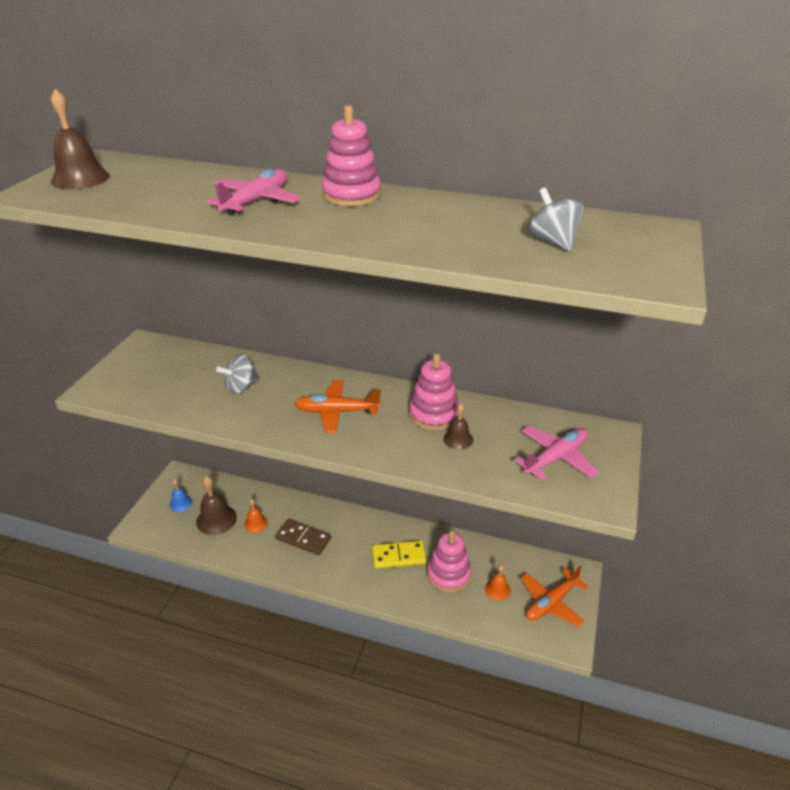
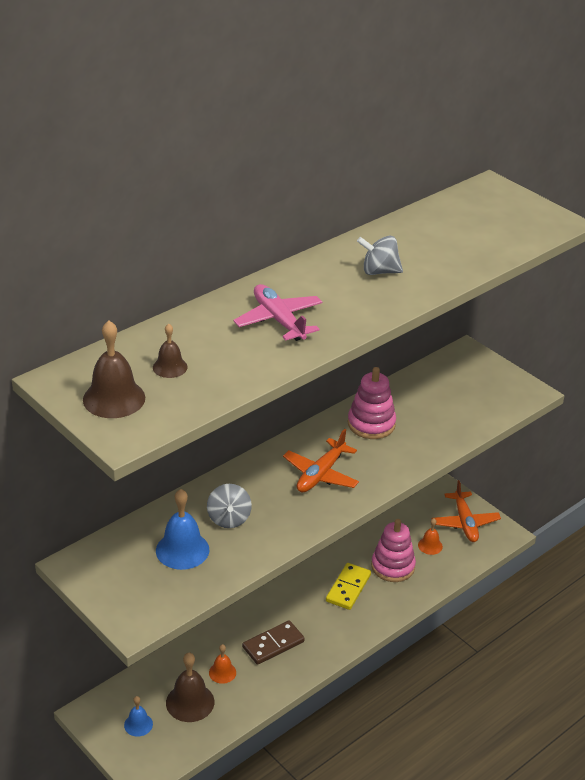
camera: 60 degrees left, 0 degrees up
pink stacking toy [322,105,381,206] -> none
brown bell [443,404,473,450] -> brown bell moved to [153,324,188,378]
pink plane [514,426,599,480] -> none
grey spinning top [528,188,583,251] -> grey spinning top moved to [357,236,403,275]
none -> blue bell [156,489,209,570]

